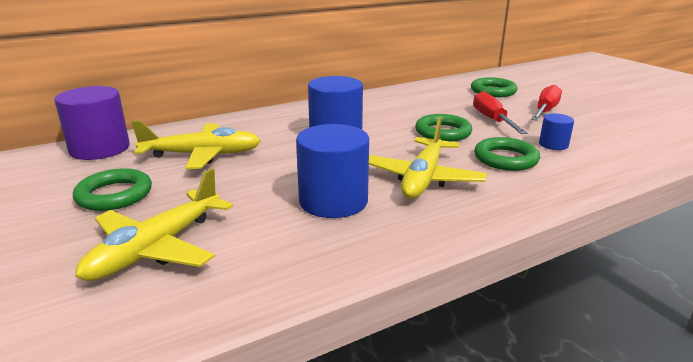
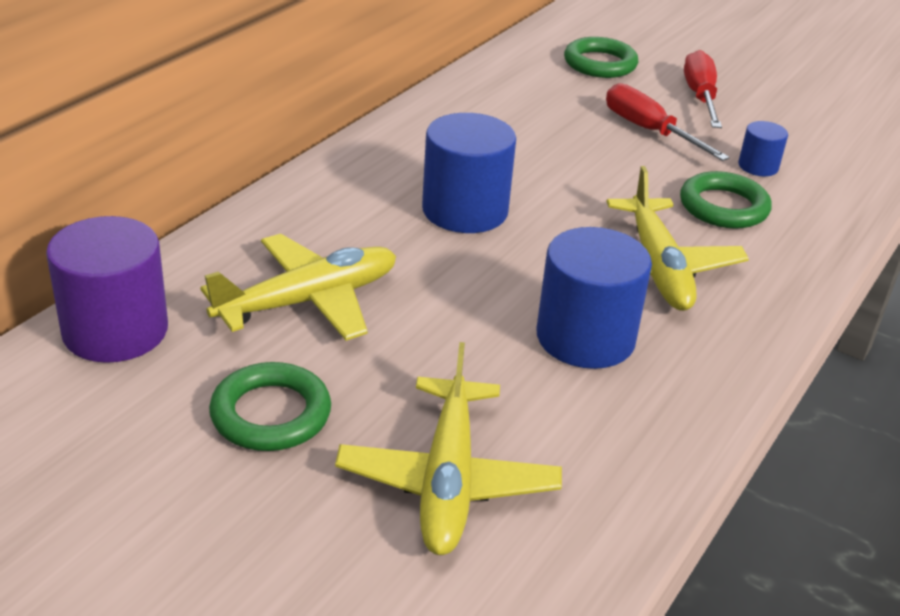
camera: 30 degrees left, 10 degrees up
green ring [415,114,472,142] -> none

